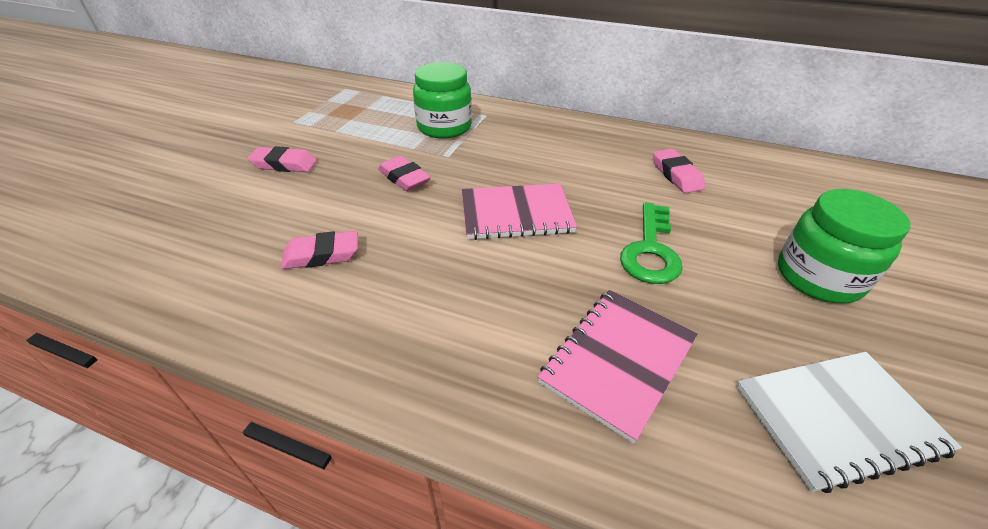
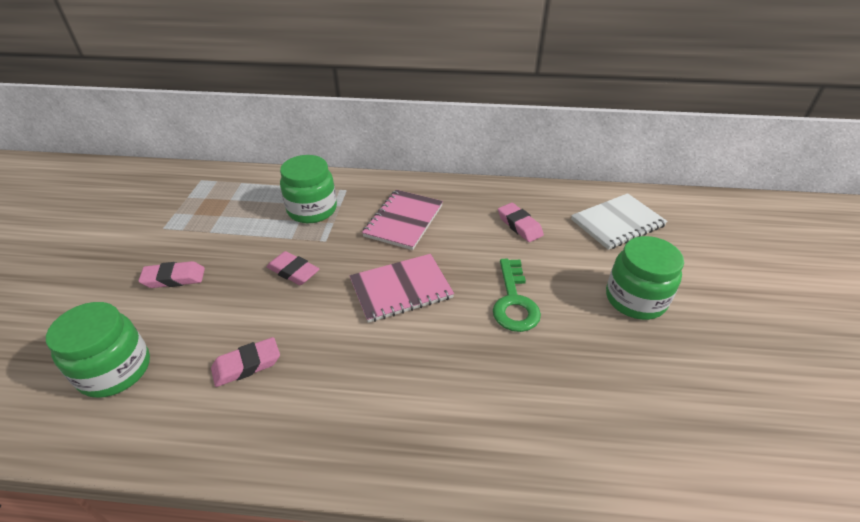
camera: 15 degrees left, 0 degrees up
pink notebook [538,290,698,444] -> pink notebook moved to [362,190,443,250]
white notebook [737,352,962,493] -> white notebook moved to [571,193,668,250]
none -> green jar [46,302,150,398]

